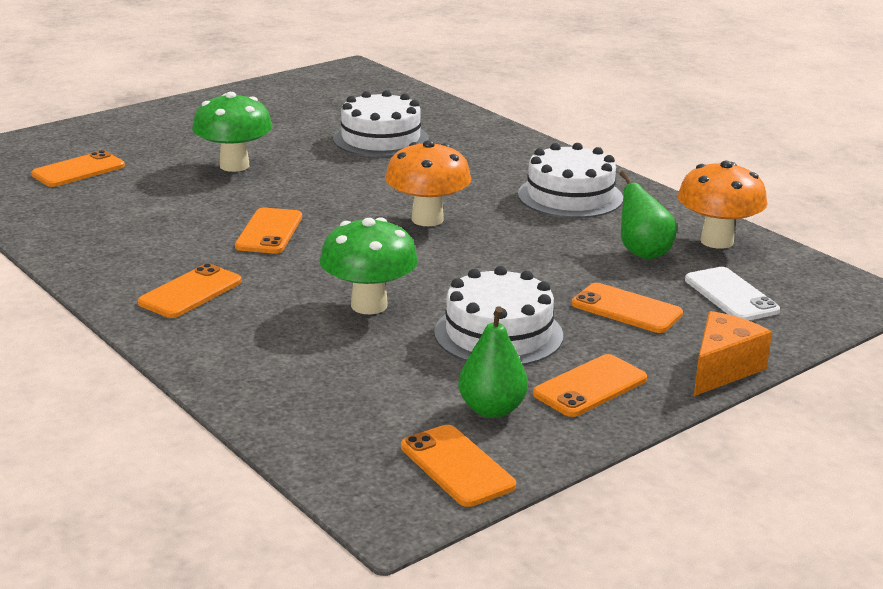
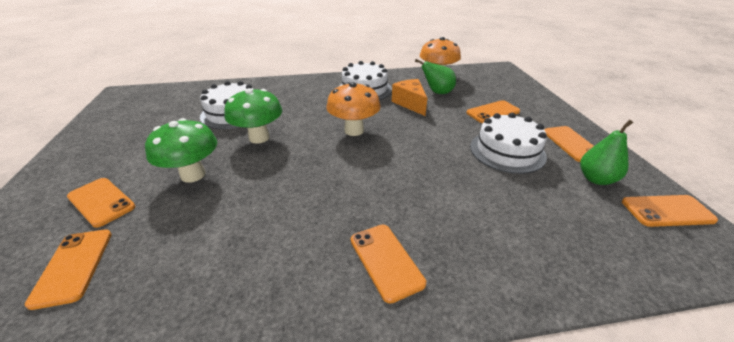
camera: 60 degrees left, 10 degrees up
orange phone [235,208,302,253] -> orange phone moved to [67,178,135,228]
green mushroom [320,217,418,314] -> green mushroom moved to [224,88,282,144]
white phone [685,267,780,320] -> none
orange cheese [694,311,772,396] -> orange cheese moved to [392,79,427,116]

